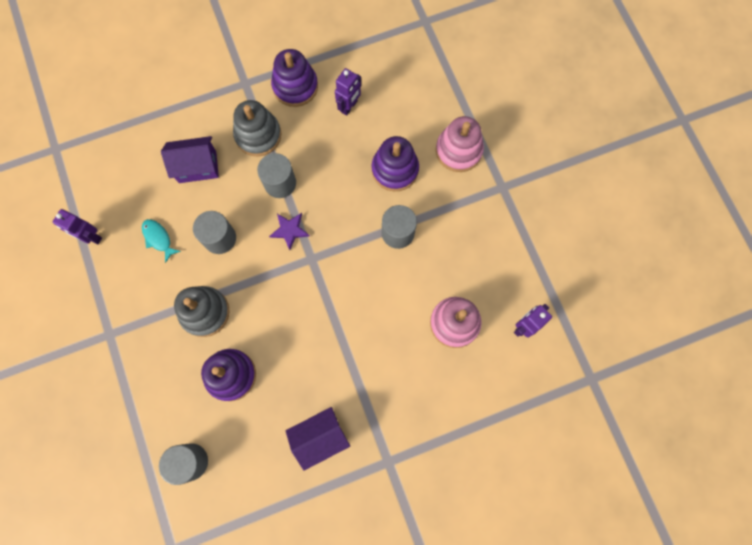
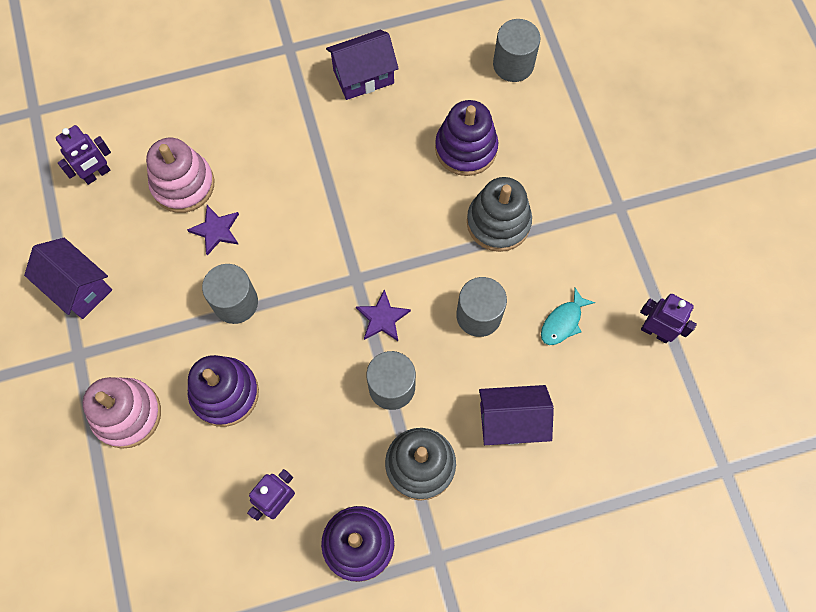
camera: 175 degrees left, 5 degrees down
turquoise fish [142,219,181,263] -> turquoise fish turned 75 degrees clockwise [541,288,595,345]
none -> purple house [24,238,112,319]
none -> purple star [187,205,239,256]

